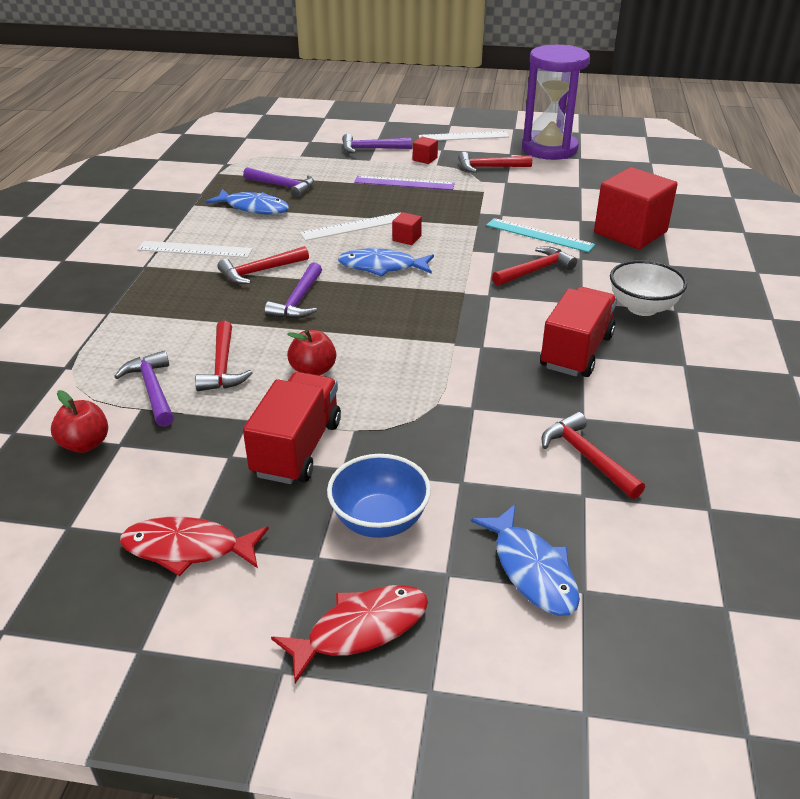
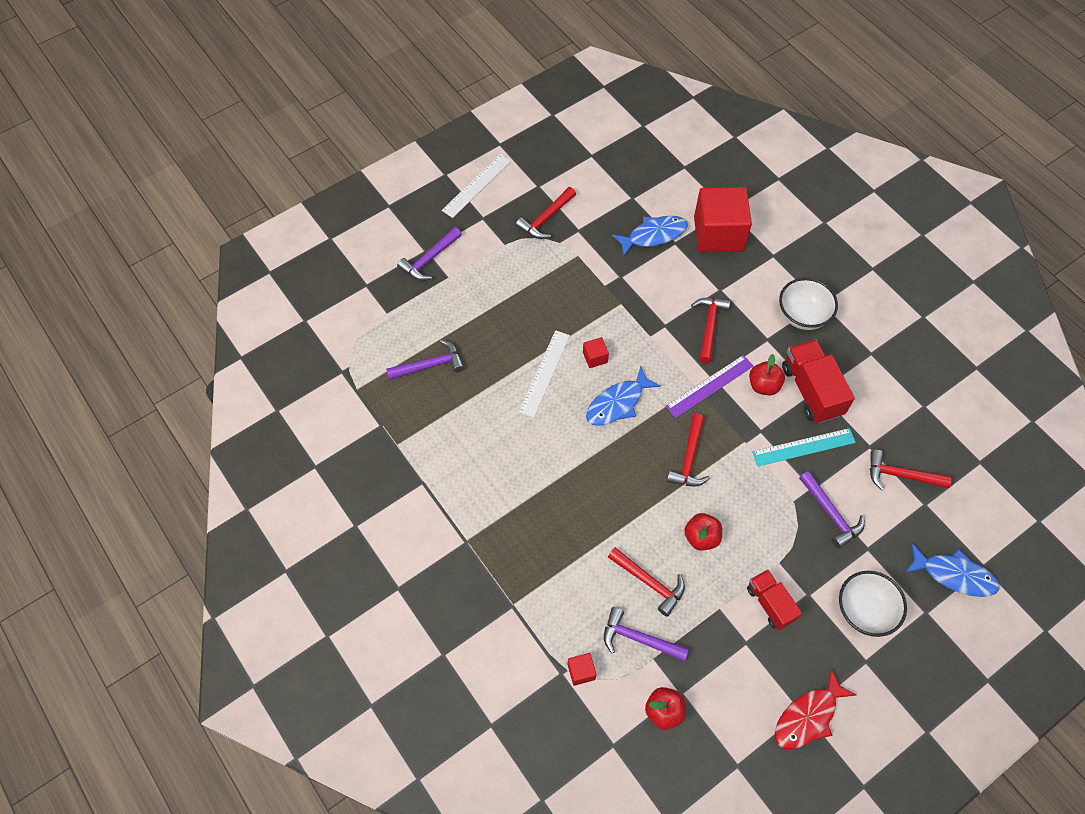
camera: 45 degrees left, 25 degrees up
white ruler [137,241,253,258] -> none
blue fish [206,189,289,215] -> blue fish moved to [612,216,688,257]
red hammer [218,246,309,284] -> red hammer moved to [667,414,710,487]
red truck [243,372,341,484] -> red truck [747,570,802,630], size x0.64
purple hammer [264,263,322,319] -> purple hammer moved to [799,471,865,548]
red fish [271,585,428,683] -> none
blue bowl [327,454,431,538] -> white bowl [839,571,907,637]
purple ruler [354,176,455,190] -> purple ruler moved to [665,355,754,418]
red cube [413,137,438,164] -> red cube moved to [568,653,596,686]
turquoise ruler [486,218,595,253] -> turquoise ruler moved to [752,428,856,466]
purple hourglass [522,45,590,160] -> none
none -> red apple [749,354,785,395]

